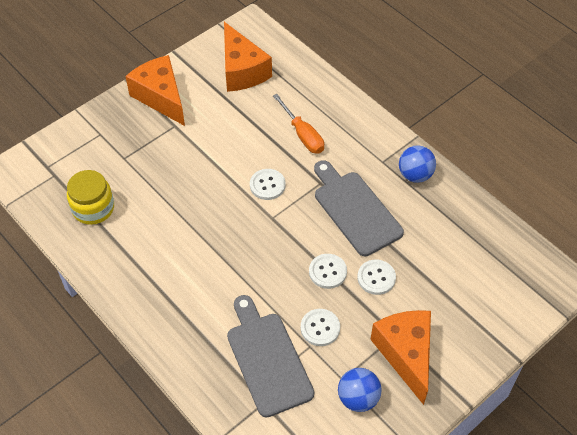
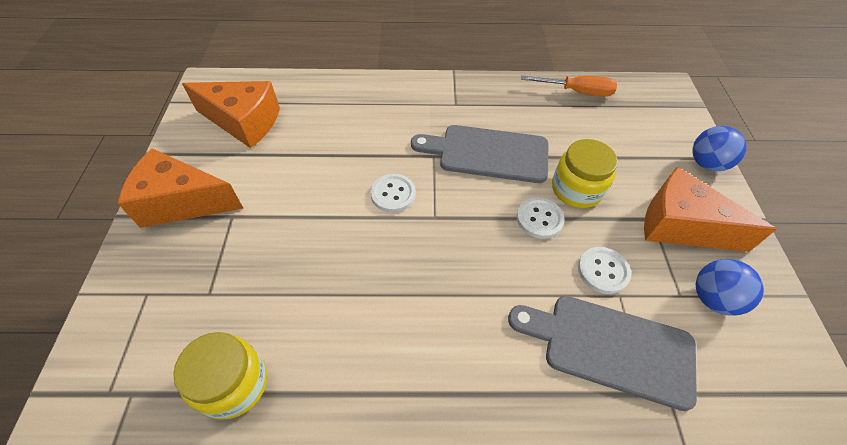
camera: 50 degrees left, 0 degrees up
orange screwdriver [273,94,324,154] -> orange screwdriver moved to [521,76,617,97]
white button [357,260,396,295] -> yellow jar [552,139,618,208]
blue ball [399,145,436,183] -> blue ball moved to [692,126,747,171]

